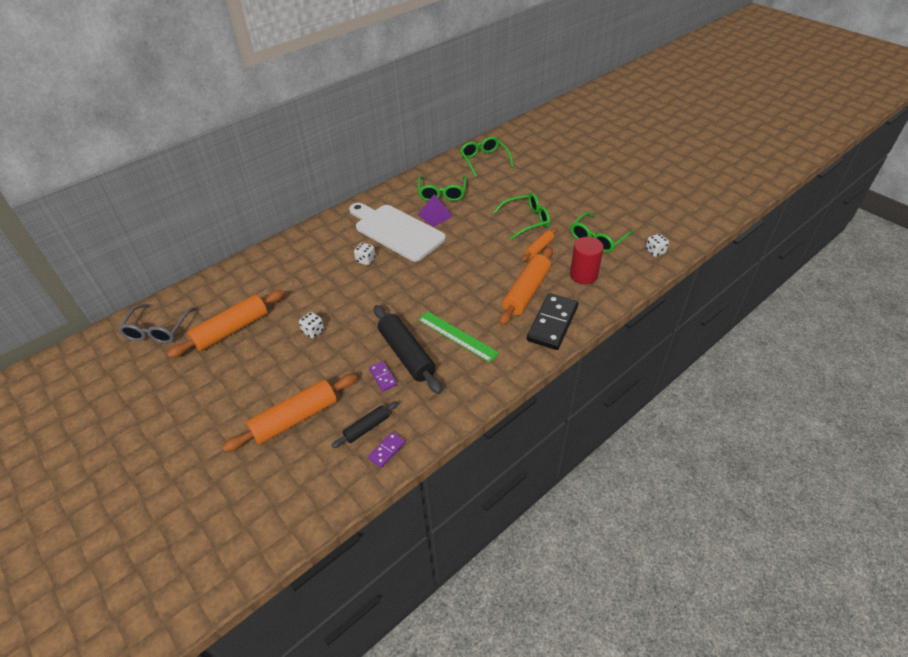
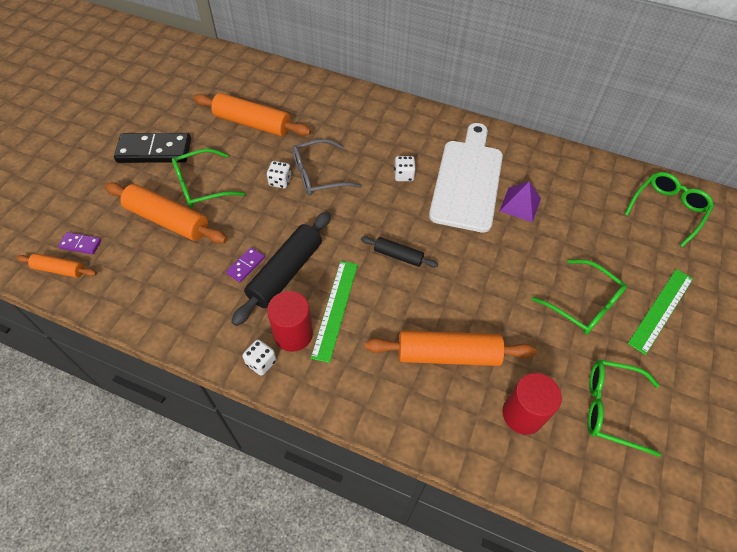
camera: 60 degrees right, 10 degrees up
grey glasses [118,304,196,343] -> grey glasses moved to [292,139,361,196]
black rolling pin [332,401,399,448] -> black rolling pin moved to [361,236,438,268]
purple domino [368,432,405,468] -> purple domino moved to [58,232,101,254]
green glasses [418,176,467,201] -> green glasses moved to [172,149,246,208]
orange rolling pin [522,228,557,261] -> orange rolling pin moved to [16,253,97,278]
black domino [527,293,579,350] -> black domino moved to [114,133,191,163]
white dice [645,233,669,257] -> white dice moved to [243,339,277,376]
none -> red cylinder [267,291,313,352]
none -> green ruler [628,269,693,355]

